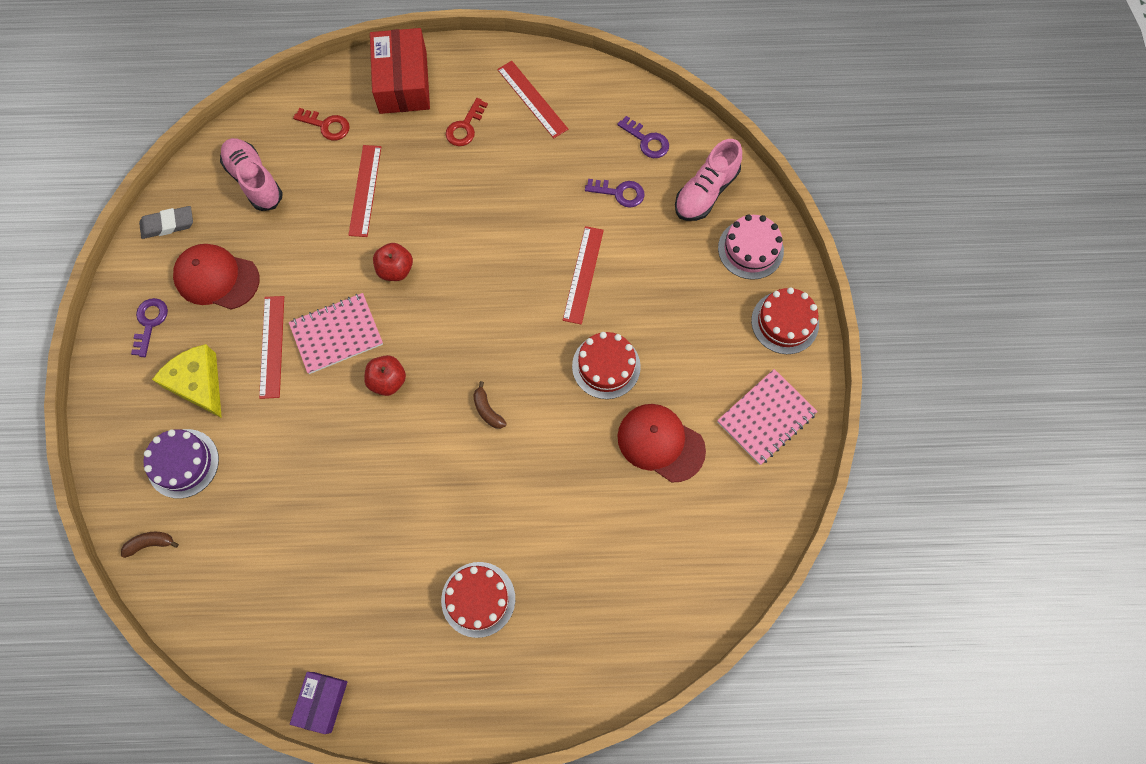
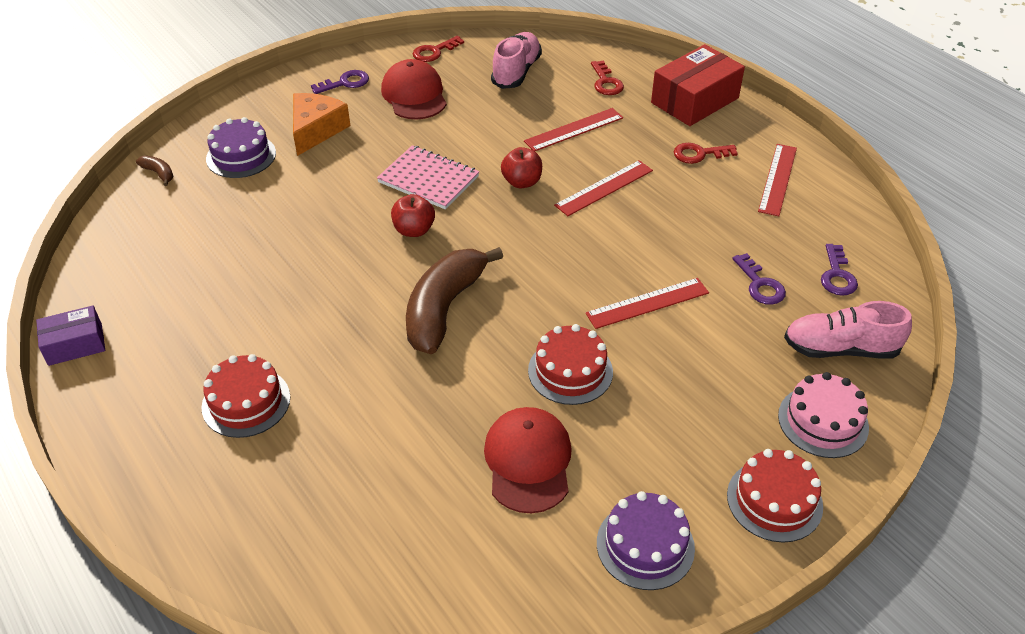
camera: 55 degrees right, 25 degrees down
grey eraser [139,206,193,239] -> red key [413,36,464,62]
yellow cheese [152,344,222,418] -> orange cheese [293,93,351,156]
red ruler [259,296,284,399] -> red ruler moved to [554,160,653,216]
brown banana [473,381,507,429] -> brown banana [406,247,503,354], size x2.50
pink notebook [717,369,818,465] -> purple cake [597,491,695,590]

